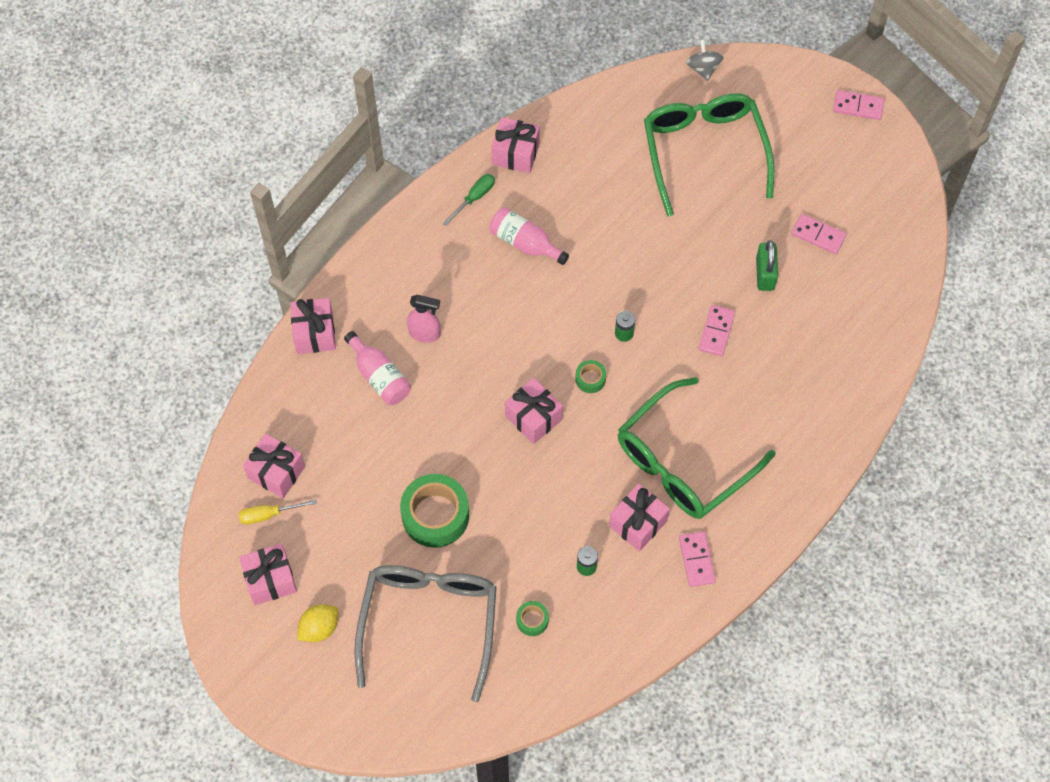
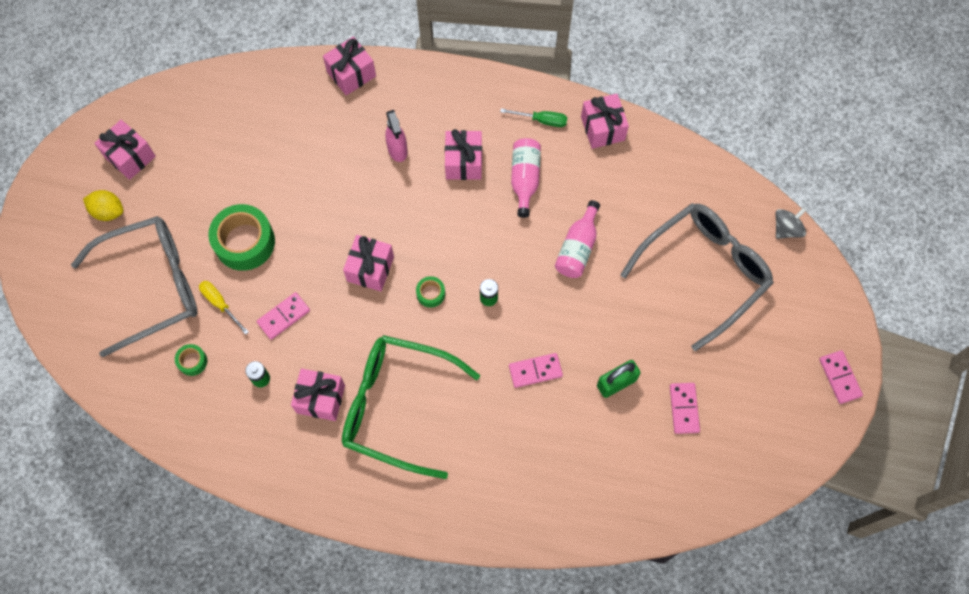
camera: 60 degrees right, 5 degrees up
yellow screwdriver [239,499,317,524] -> yellow screwdriver moved to [199,281,249,335]
pink gift [243,434,305,498] -> pink gift moved to [445,129,482,180]
pink bottle [344,331,411,405] -> pink bottle moved to [555,200,600,278]
green glasses [644,93,774,217] -> grey glasses [620,203,774,351]
pink domino [679,532,716,587] -> pink domino moved to [257,292,310,340]

